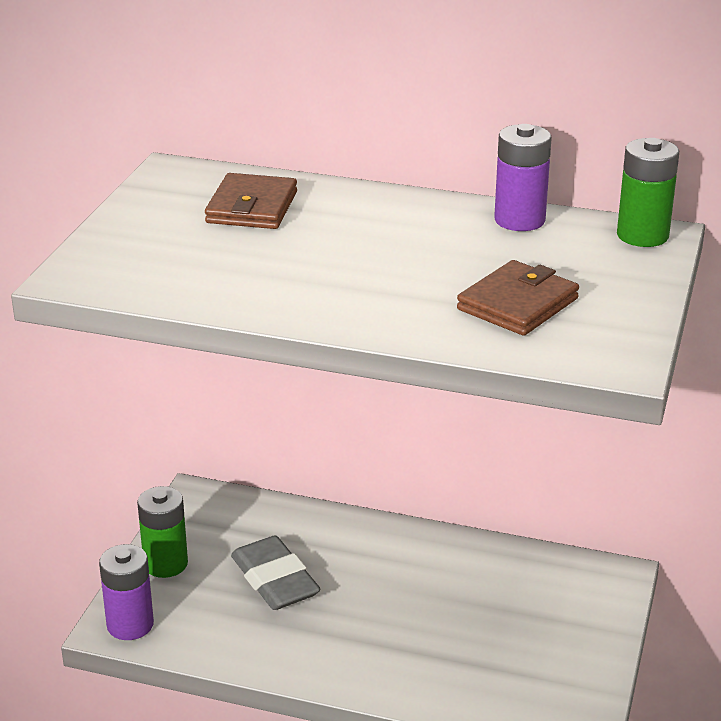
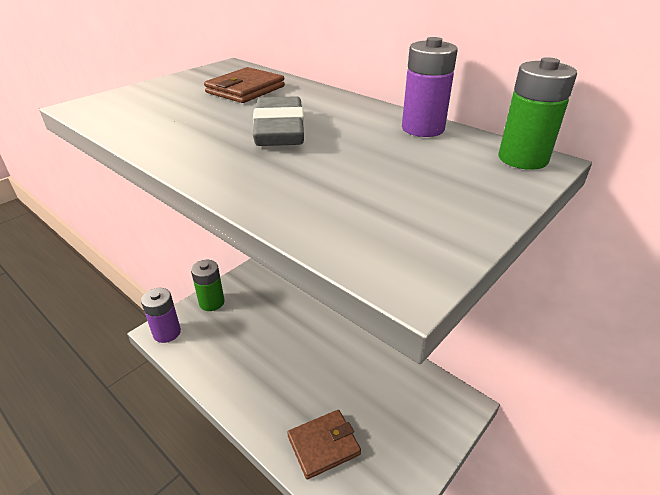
camera: 25 degrees right, 5 degrees up
grey eraser [231,536,321,610] -> grey eraser moved to [253,96,304,146]
brown wallet [457,260,579,336] -> brown wallet moved to [287,410,361,479]

